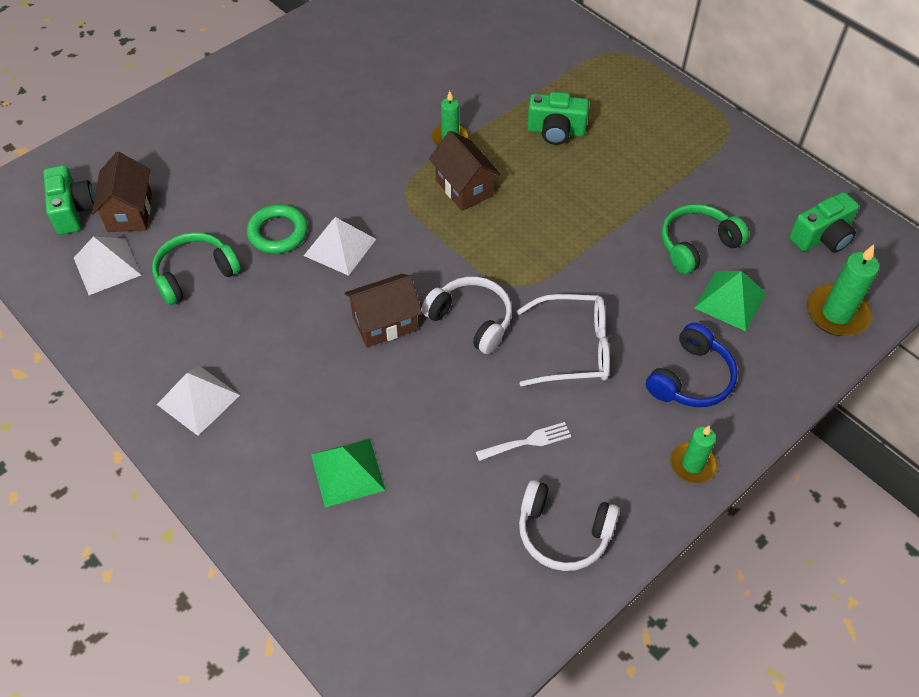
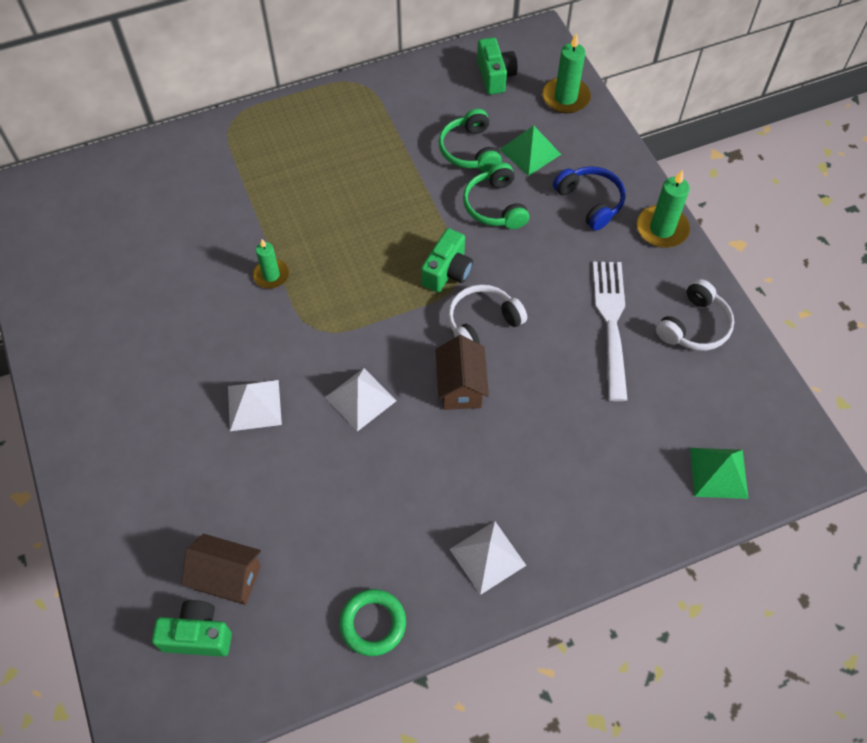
camera: 70 degrees left, 5 degrees up
white pyramid [74,236,141,295] -> white pyramid moved to [228,380,282,431]
green headphones [152,232,241,305] -> green headphones moved to [463,163,529,229]
green ring [246,204,308,254] -> green ring moved to [339,589,406,656]
green pyramid [311,438,386,507] -> green pyramid moved to [690,448,749,499]
brown house [429,131,501,211] -> none
white fork [476,422,571,461] -> white fork [593,262,628,401], size x2.06
white glasses [516,294,610,386] -> none
green camera [527,92,589,145] -> green camera moved to [421,228,473,292]
green candle [670,426,717,483] -> green candle [637,170,690,248], size x1.50

